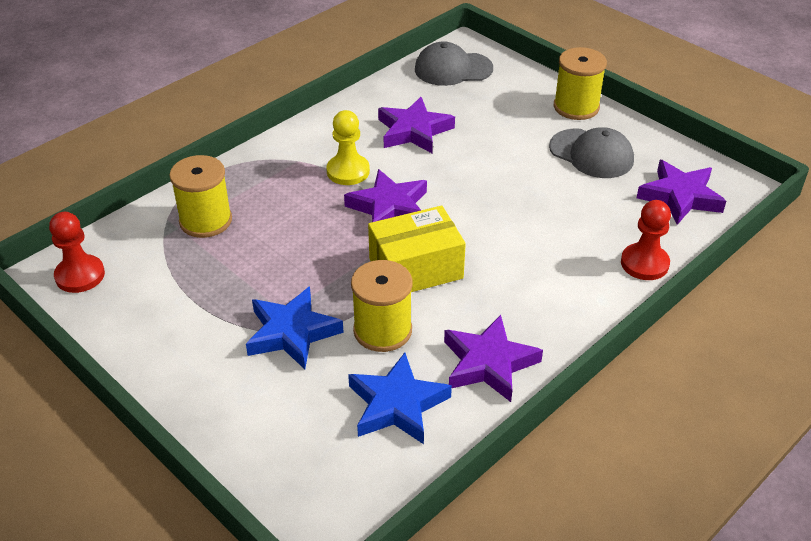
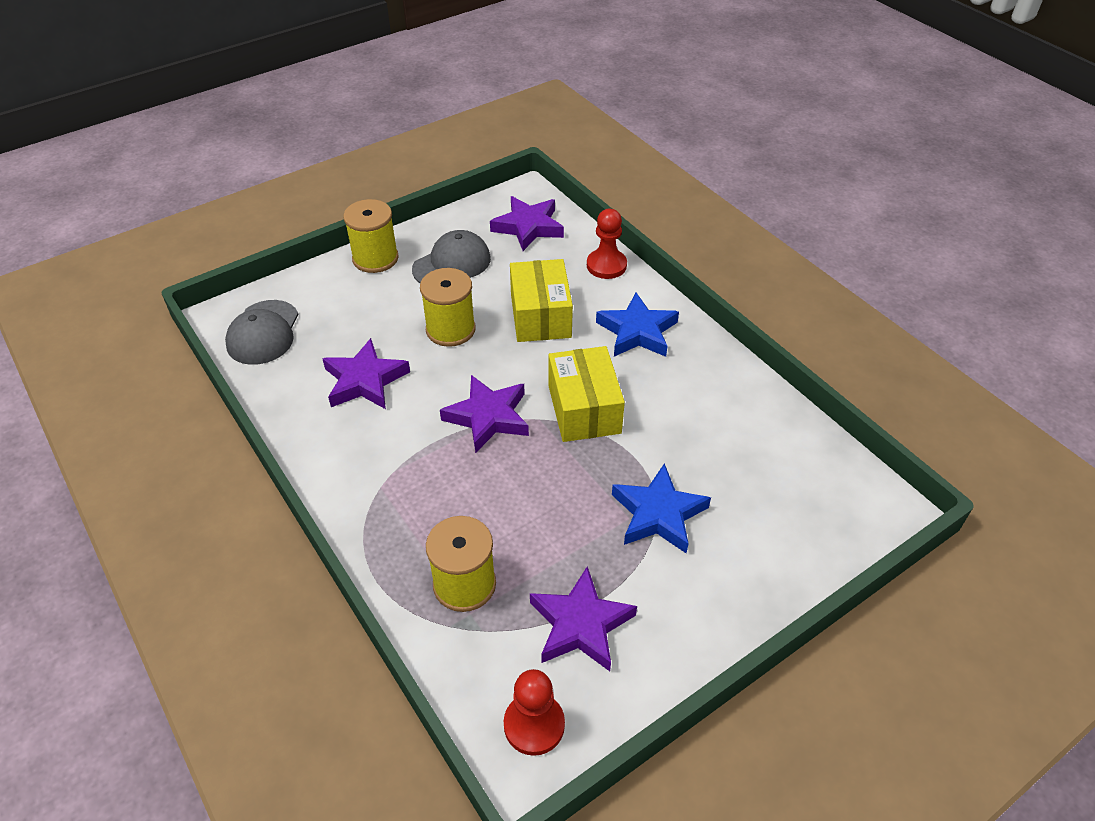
camera: 80 degrees left, 5 degrees up
yellow pawn [327,110,370,185] -> none
blue star [348,353,452,444] -> blue star moved to [596,293,679,357]
yellow spool [351,260,412,352] -> yellow spool moved to [420,268,476,347]
purple star [444,315,543,402] -> purple star moved to [530,566,637,671]
none -> yellow box [510,259,573,342]

